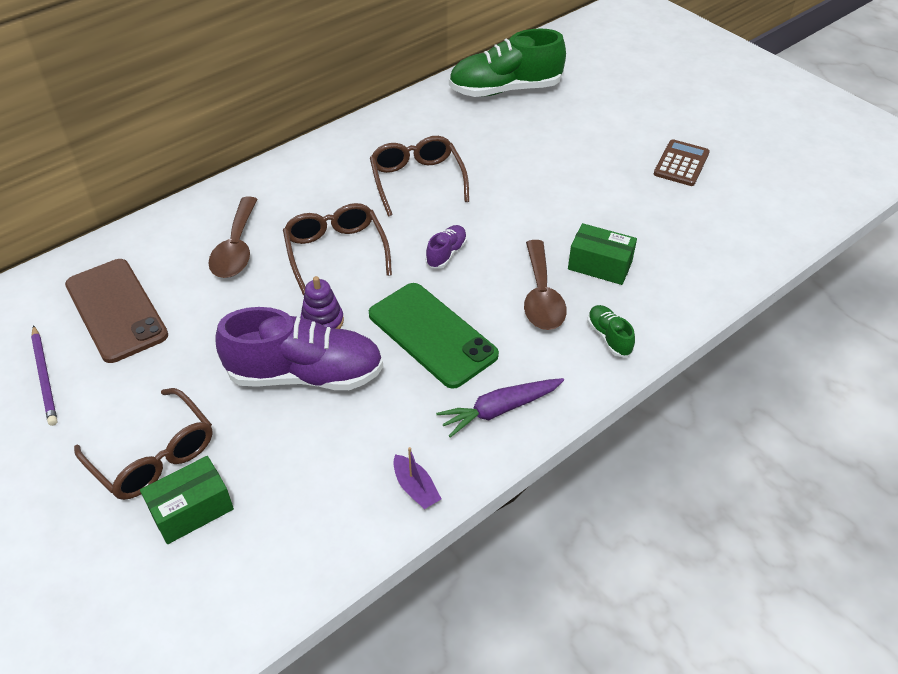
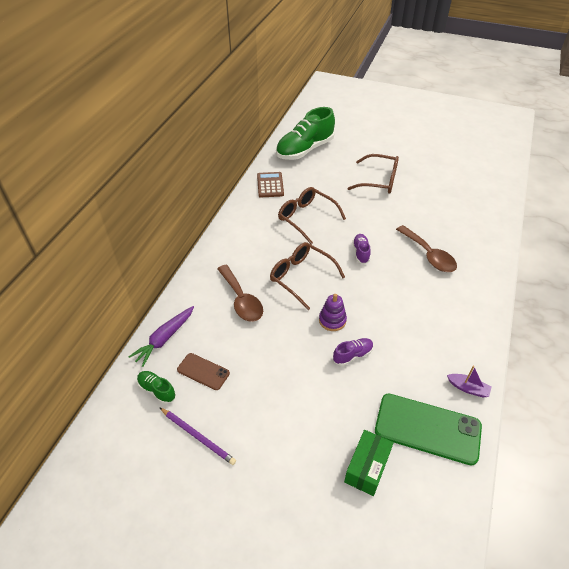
camera: 30 degrees left, 0 degrees up
brown phone [65,259,168,363] -> brown phone [177,353,230,390], size x0.54
brown glasses [74,388,213,500] -> brown glasses moved to [347,154,399,194]
purple shoe [215,307,383,390] -> purple shoe [333,338,373,366], size x0.45
green phone [369,283,499,389] -> green phone moved to [375,394,482,465]
purple carrot [436,378,564,438] -> purple carrot moved to [129,306,194,367]
green box [568,223,637,285] -> none
green shoe [587,305,635,357] -> green shoe moved to [137,371,176,404]
brown calculator [654,139,710,186] -> brown calculator moved to [257,172,284,197]

